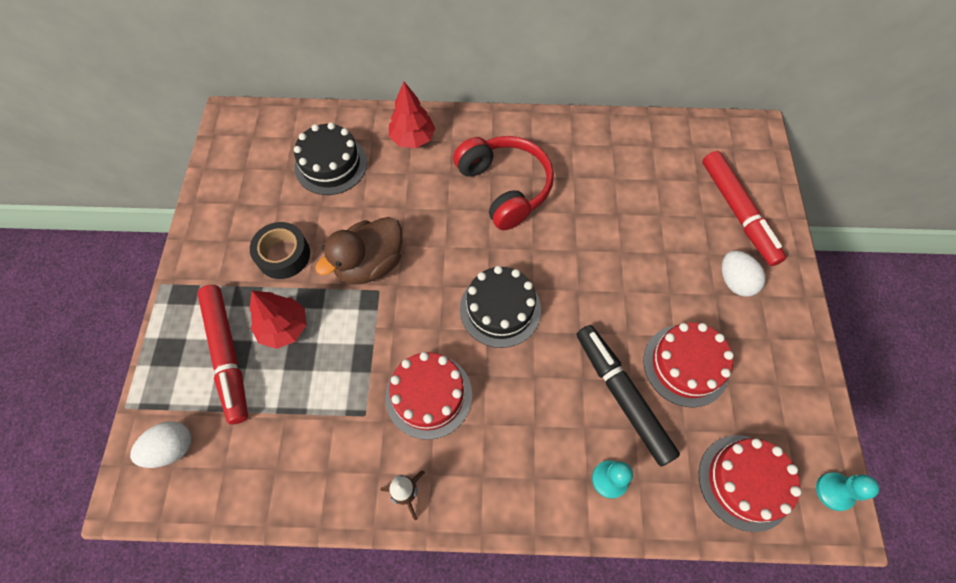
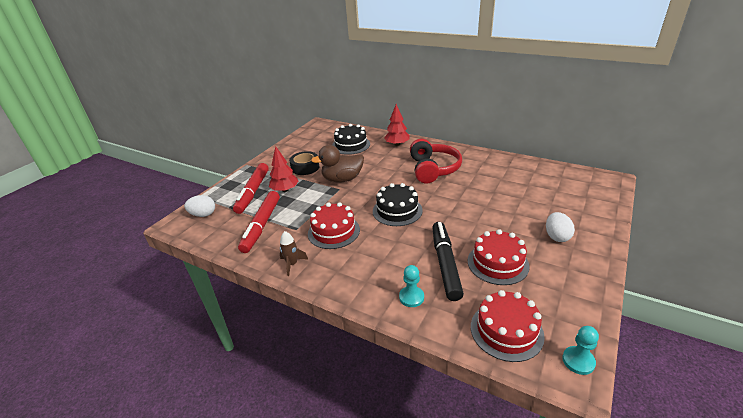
camera: 30 degrees right, 30 degrees down
red marker [702,151,786,266] -> red marker moved to [238,191,280,253]

